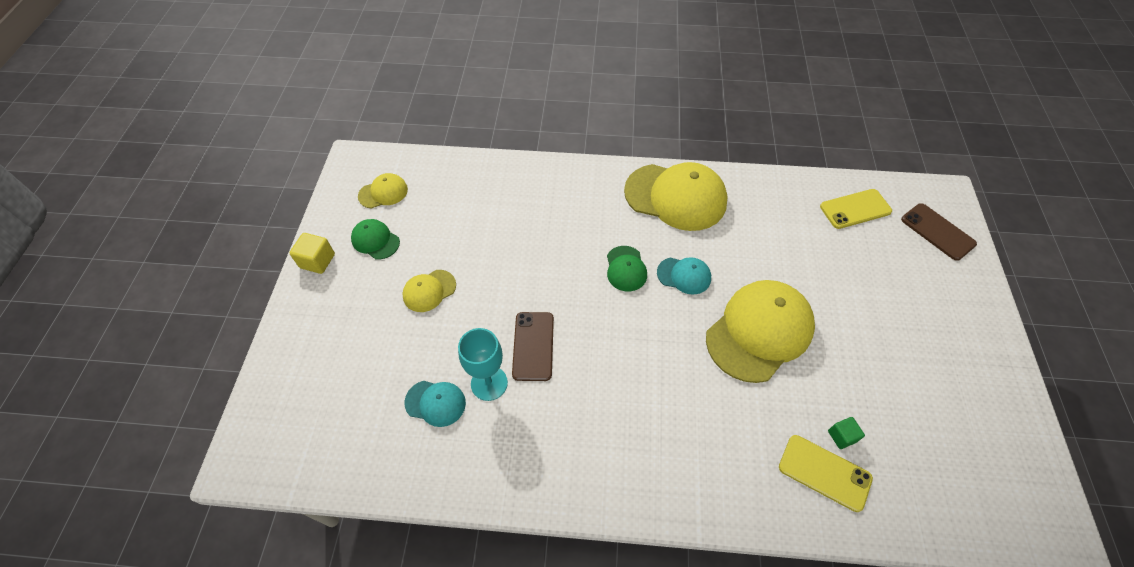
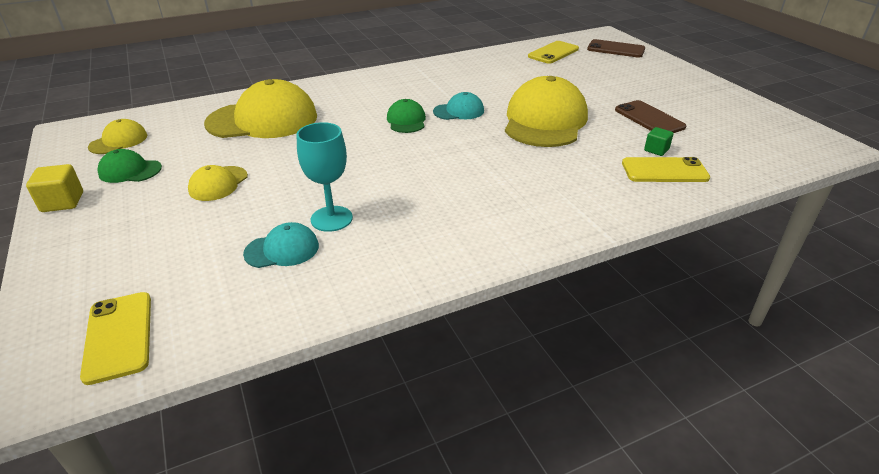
camera: 30 degrees left, 20 degrees down
brown phone [512,312,554,381] -> brown phone moved to [615,100,687,133]
green cap [607,246,647,291] -> green cap turned 150 degrees counterclockwise [387,99,426,133]
yellow cap [624,162,728,231] -> yellow cap moved to [204,79,317,138]
none -> yellow phone [80,292,151,385]

